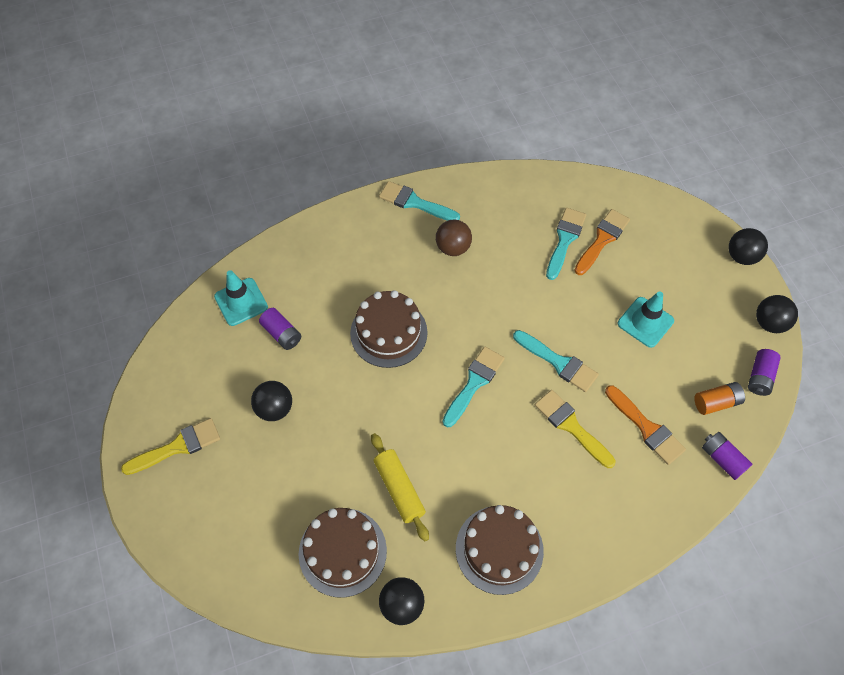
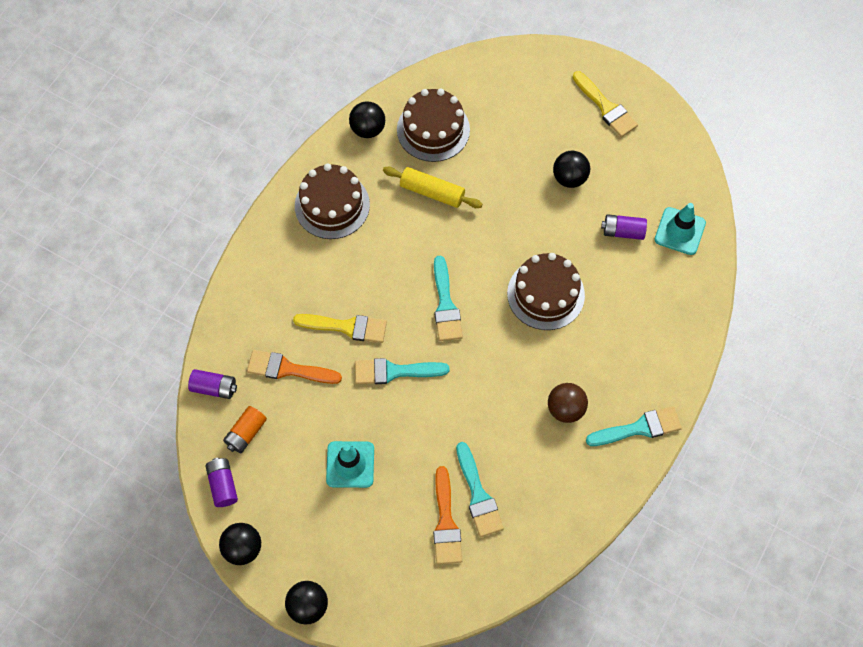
camera: 140 degrees right, 5 degrees up
yellow brush [121,418,220,475] -> yellow brush turned 60 degrees counterclockwise [573,71,638,137]

